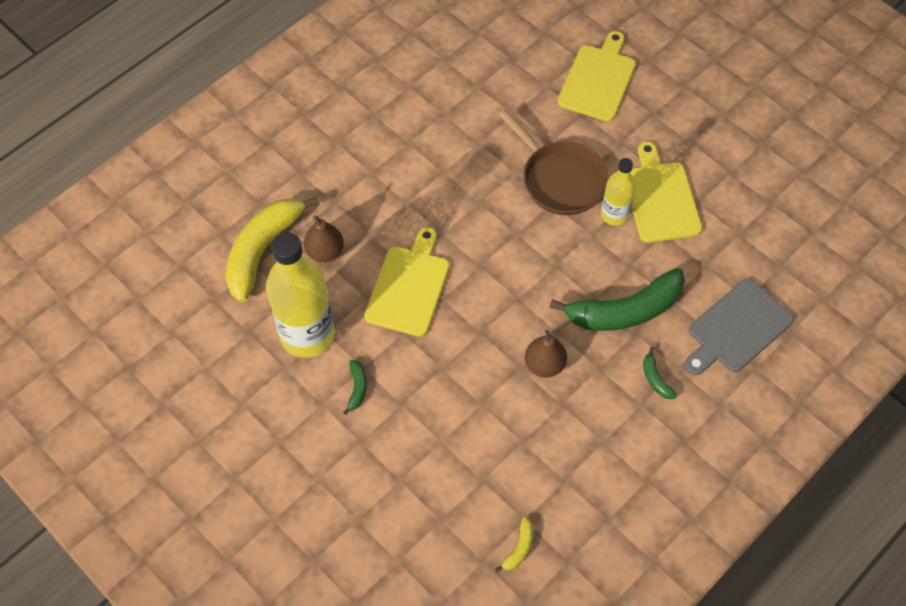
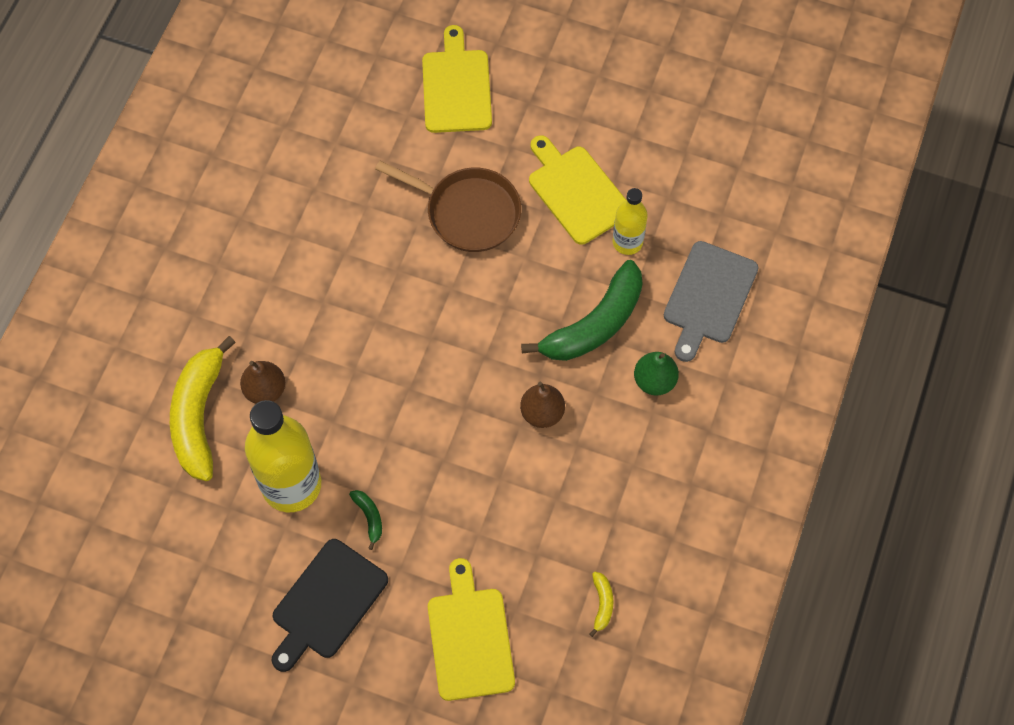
camera: 25 degrees left, 5 degrees up
yellow cutting board [364,227,450,337] -> yellow cutting board moved to [428,558,515,701]
yellow bottle [601,158,636,226] -> yellow bottle moved to [613,188,648,255]
green banana [643,347,677,399] -> green pear [634,352,679,395]
none -> black cutting board [272,539,388,672]

